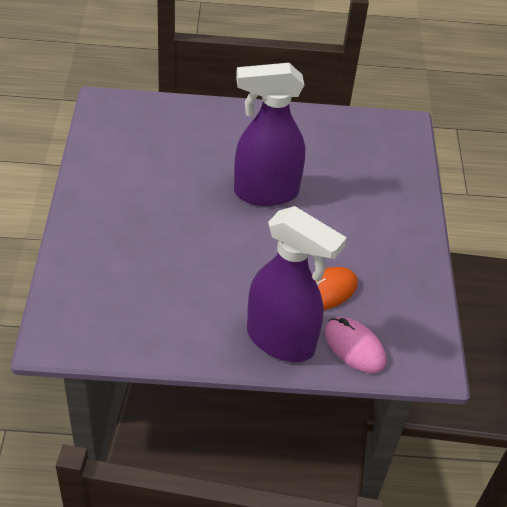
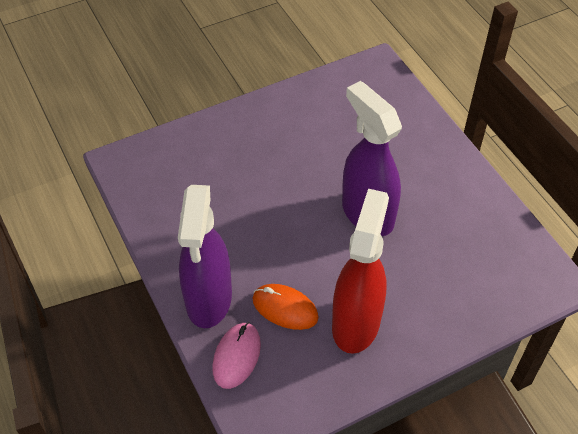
camera: 65 degrees right, 5 degrees up
none -> red spray bottle [332,189,389,354]

